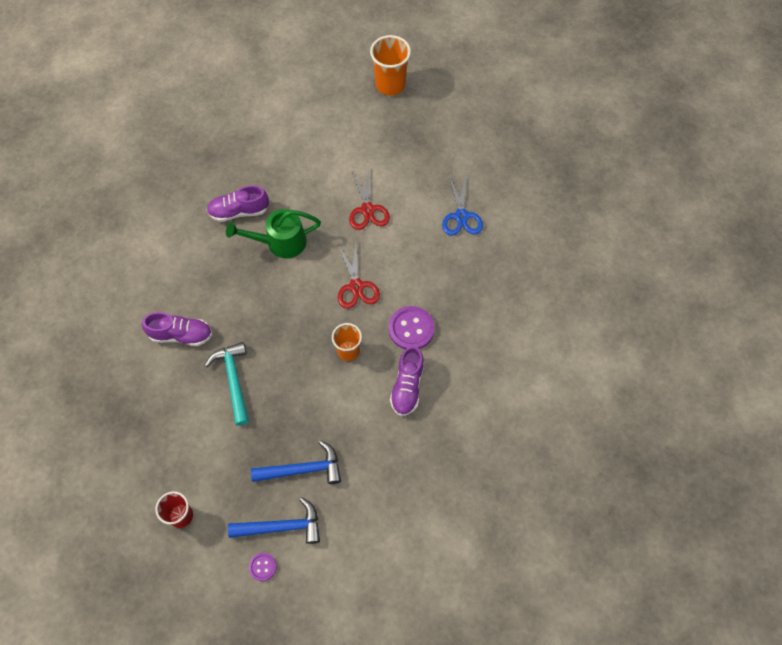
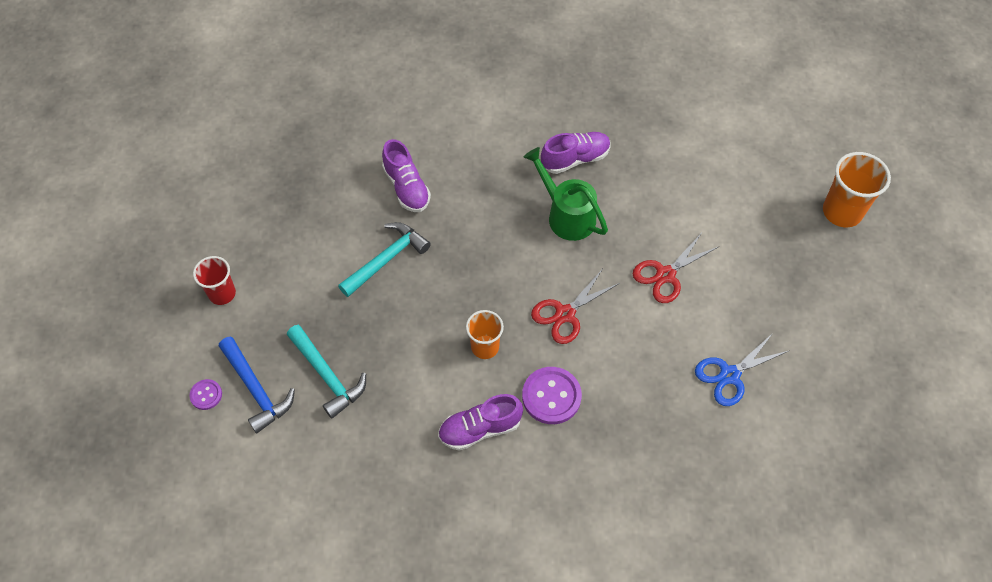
camera: 60 degrees right, 5 degrees down
purple shoe [206,186,269,222] -> purple shoe turned 105 degrees clockwise [541,132,611,174]
blue hammer [251,440,341,484] -> turquoise hammer [287,325,366,419]

